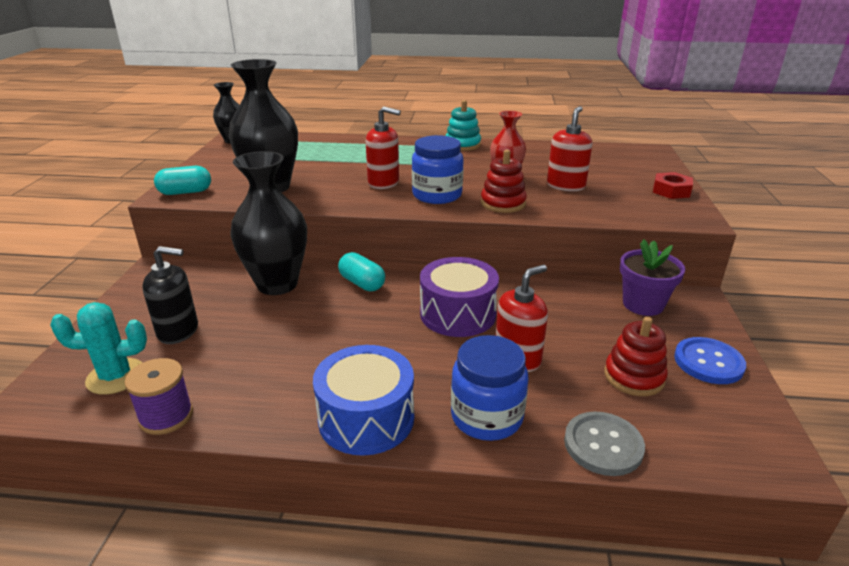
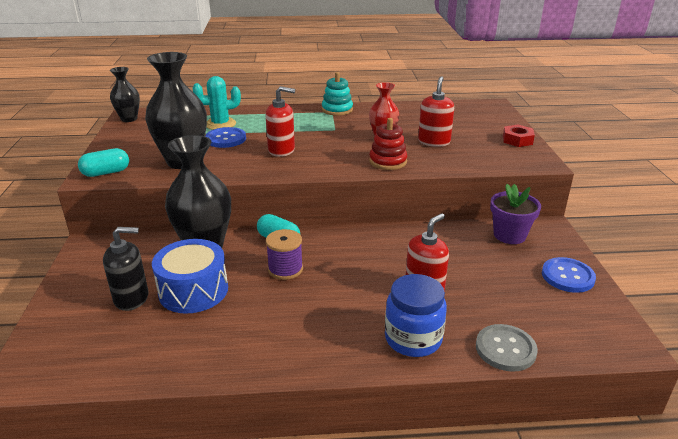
camera: 10 degrees left, 0 degrees up
turquoise cactus [50,302,147,395] -> turquoise cactus moved to [192,76,241,130]
purple spool [124,358,193,435] -> purple spool moved to [266,229,303,280]
blue drum [313,345,414,456] -> blue drum moved to [152,239,228,314]
blue jar [412,135,464,204] -> none
purple drum [420,257,499,337] -> none
red stacking toy [604,317,668,396] -> none
none -> blue button [205,127,246,148]

